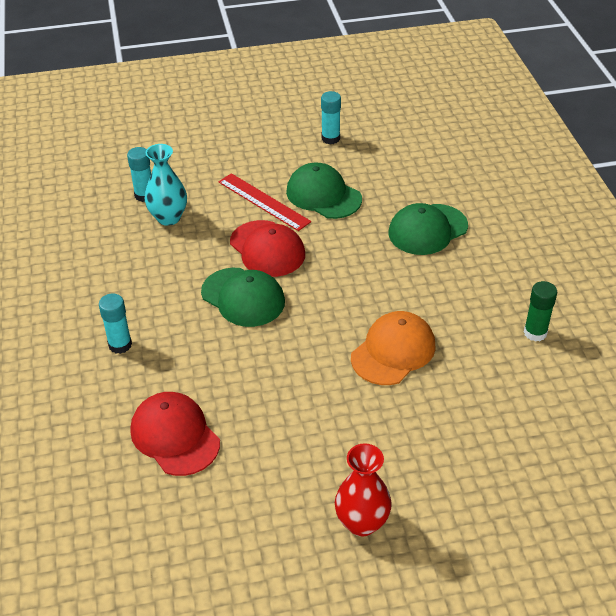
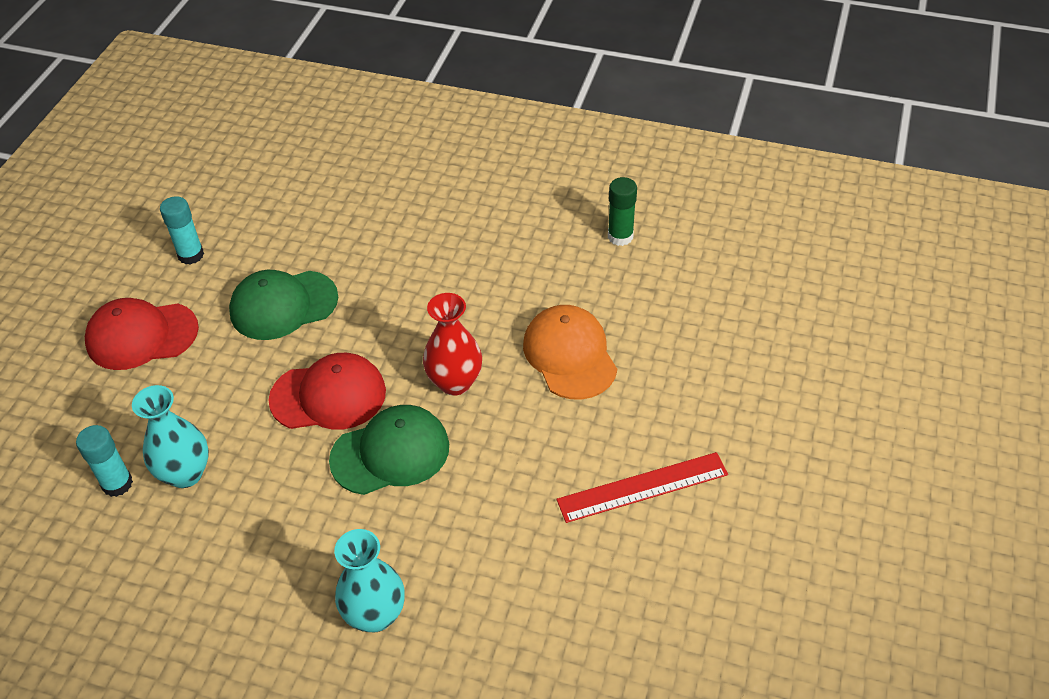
camera: 60 degrees left, 5 degrees up
turquoise glue stick [99,294,132,354] -> turquoise vase [334,529,404,633]
red cap [130,392,220,476] -> red cap moved to [85,298,199,370]
red ruler [218,173,311,231] -> red ruler moved to [556,452,728,523]
red vase [335,443,392,537] -> red vase moved to [423,293,482,396]
green cap [389,203,468,255] -> none

